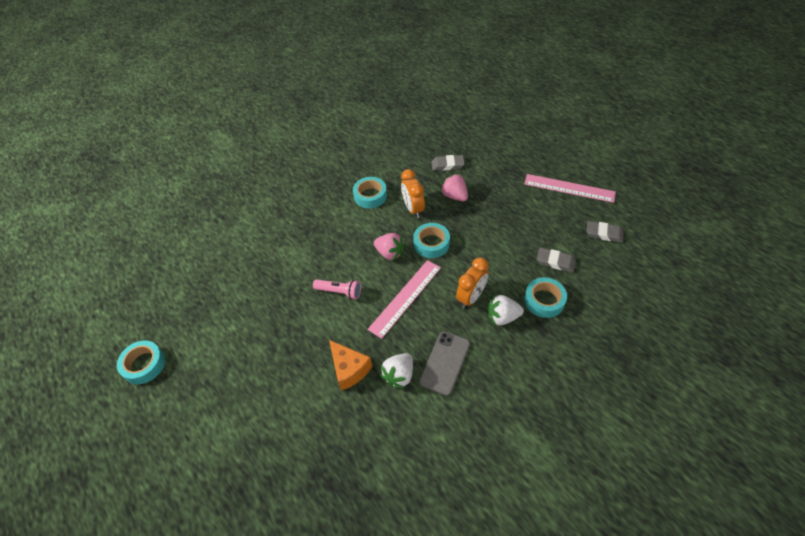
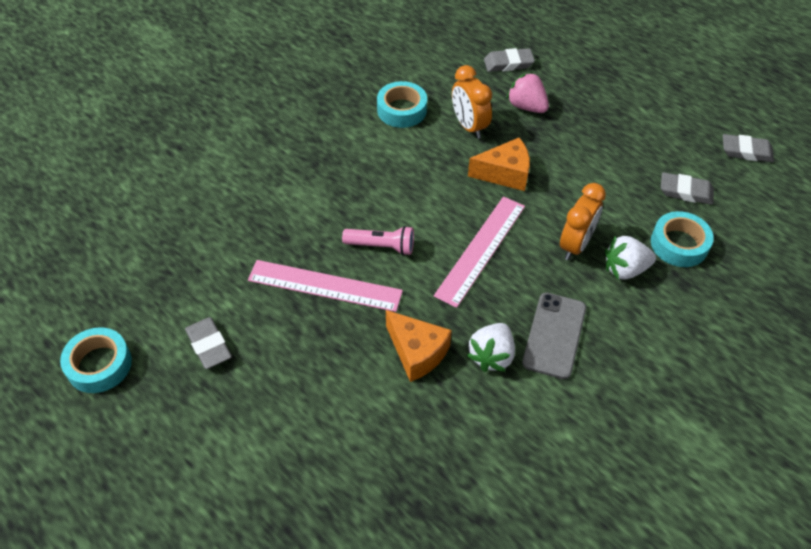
camera: 10 degrees left, 0 degrees up
pink strawberry [374,233,405,260] -> none
turquoise tape [413,223,450,258] -> orange cheese [468,138,530,191]
pink ruler [524,174,616,203] -> pink ruler moved to [248,260,403,312]
none -> grey eraser [185,317,232,369]

